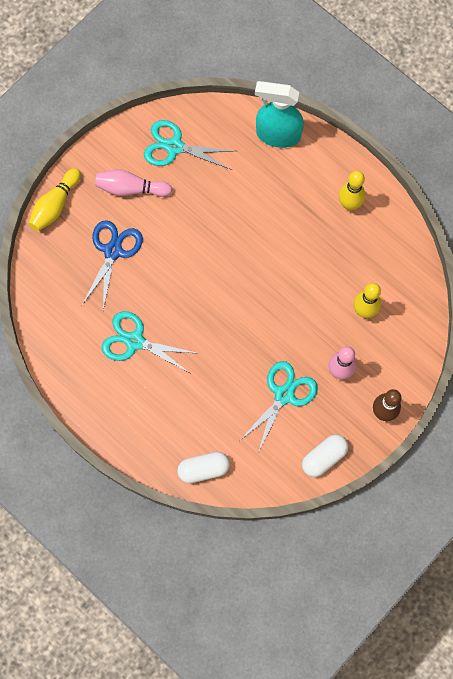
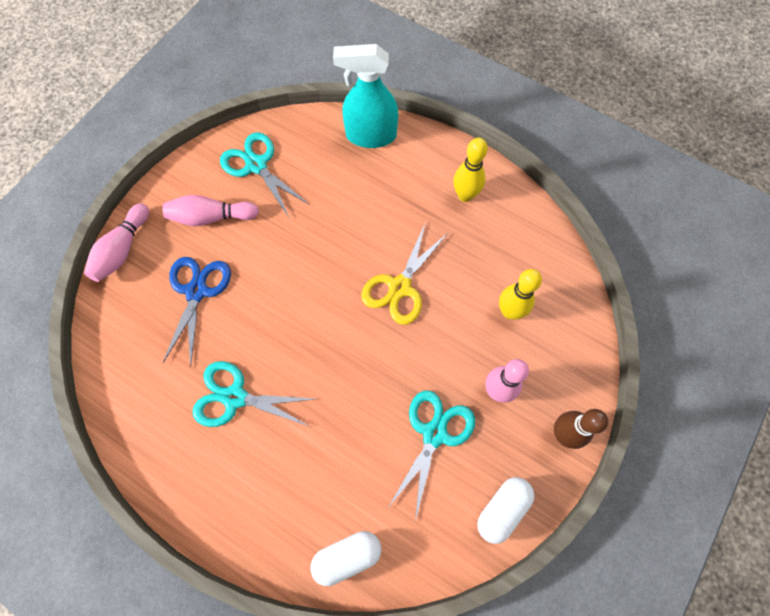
camera: 10 degrees left, 5 degrees down
yellow bowling pin [29,168,81,231] -> pink bowling pin [84,203,149,282]
turquoise scissors [144,120,236,170] -> turquoise scissors turned 45 degrees clockwise [220,132,310,219]
none -> yellow scissors [361,222,448,325]

